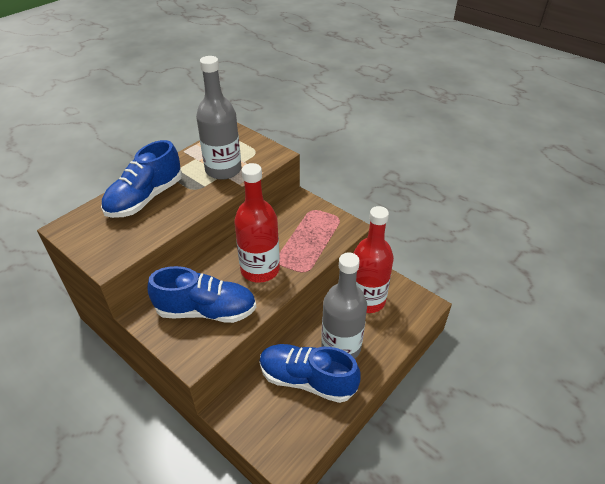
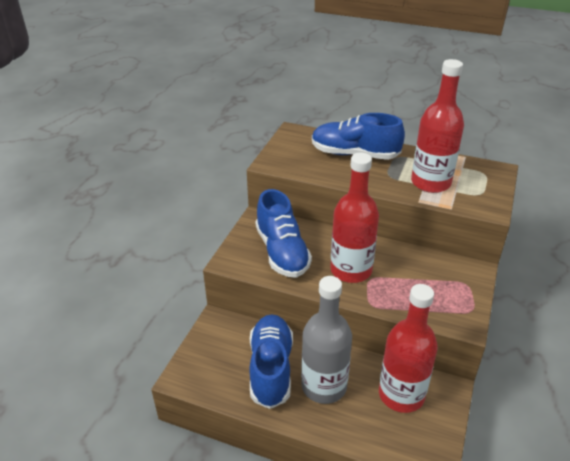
camera: 70 degrees right, 5 degrees down
grey bottle [196,56,242,180] -> red bottle [411,59,464,193]

